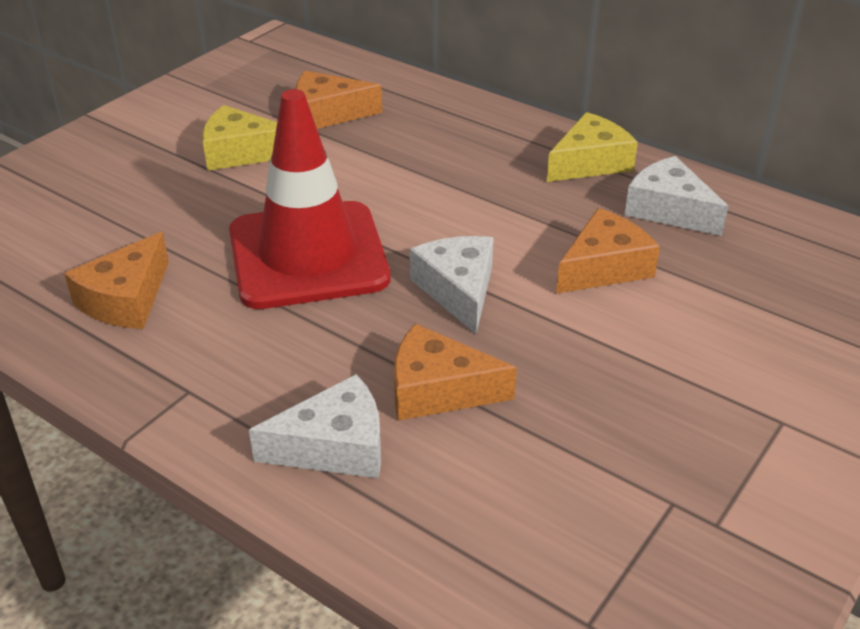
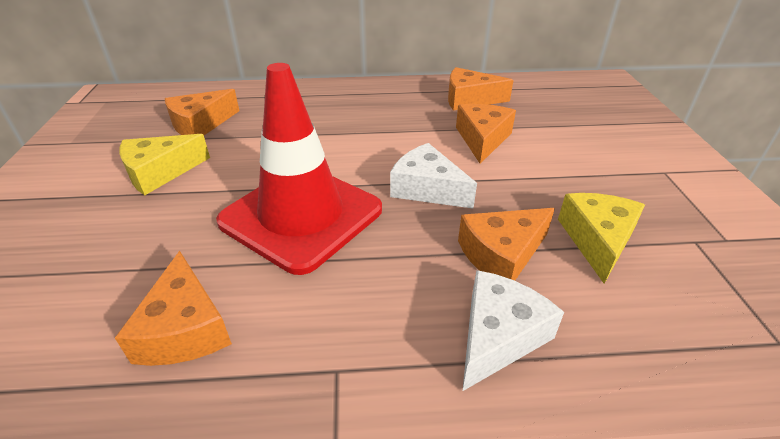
camera: 40 degrees left, 0 degrees up
yellow cheese [547,112,638,182] -> yellow cheese moved to [558,193,645,284]
white cheese [624,156,728,236] -> orange cheese [448,67,514,110]

